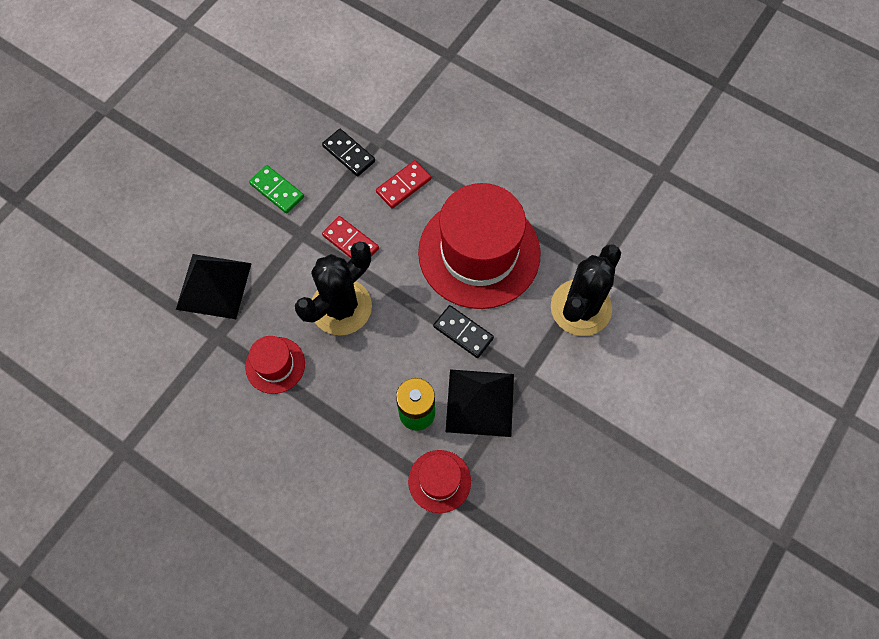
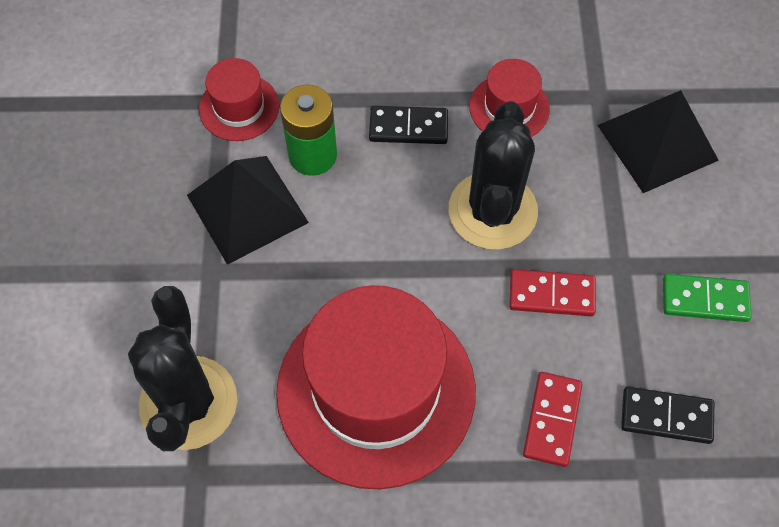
camera: 145 degrees right, 5 degrees down
black domino [433,305,494,358] -> black domino moved to [369,106,448,144]

